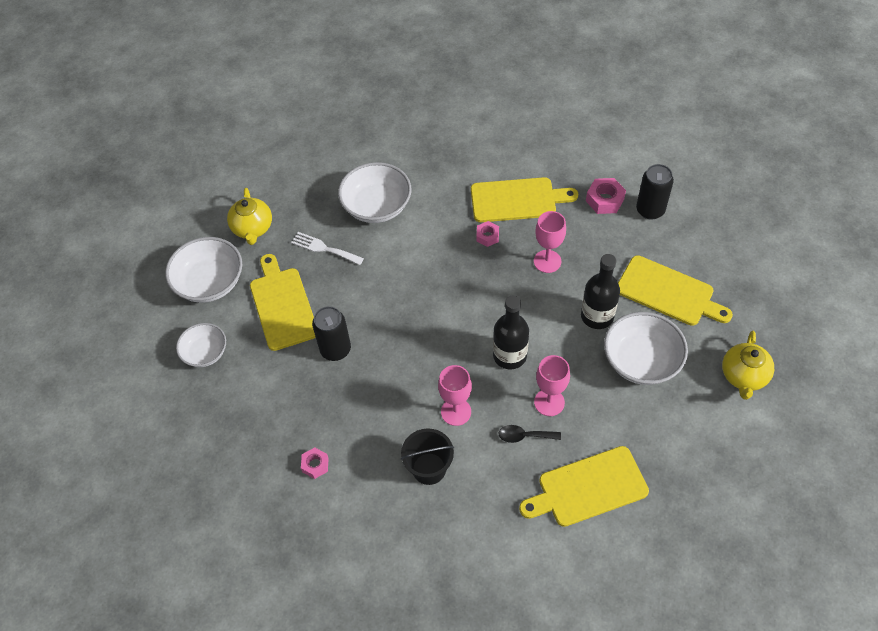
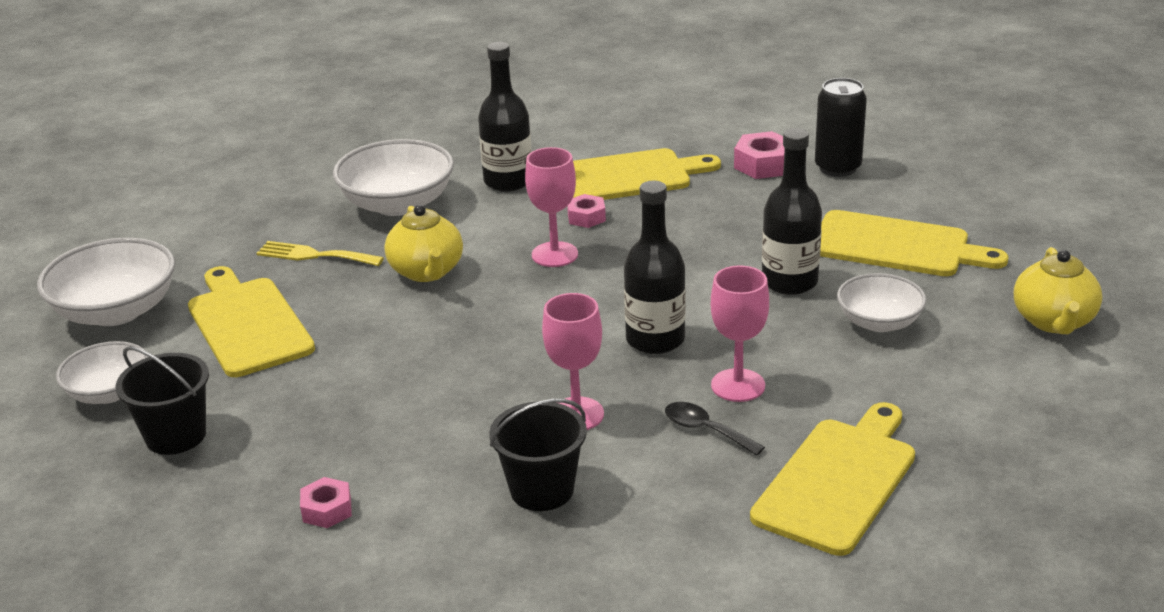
camera: 10 degrees left, 25 degrees down
yellow teapot [227,188,272,245] -> yellow teapot moved to [385,205,463,282]
white fork [291,232,364,265] -> yellow fork [256,241,384,266]
black can [312,306,351,361] -> none
black spoon [498,425,561,443] -> black spoon turned 45 degrees clockwise [665,402,765,456]
yellow cutting board [519,446,649,527] -> yellow cutting board turned 150 degrees clockwise [750,402,915,556]
pink goblet [534,211,566,273] -> pink goblet moved to [525,147,578,267]
white bowl [604,312,688,385] -> white bowl [837,273,927,332], size x0.63
none -> black bucket [115,347,209,455]
none -> black bottle [478,42,532,192]

